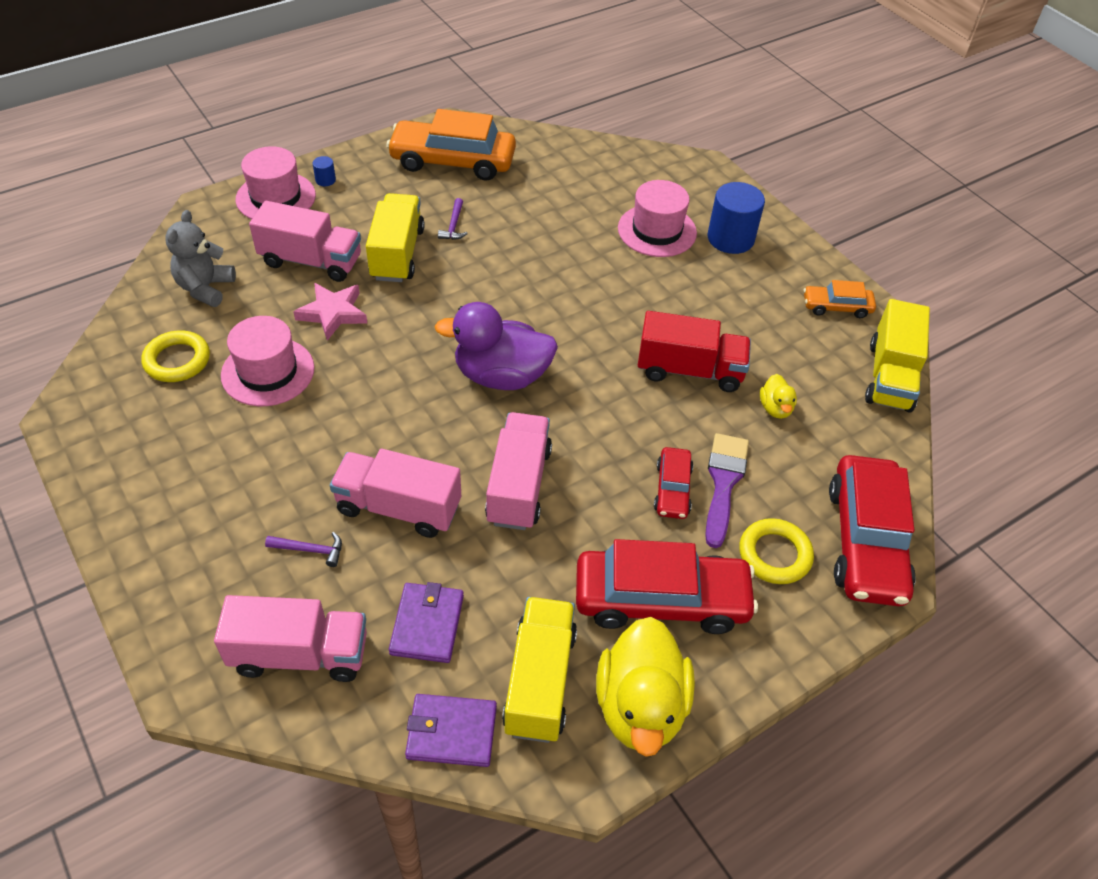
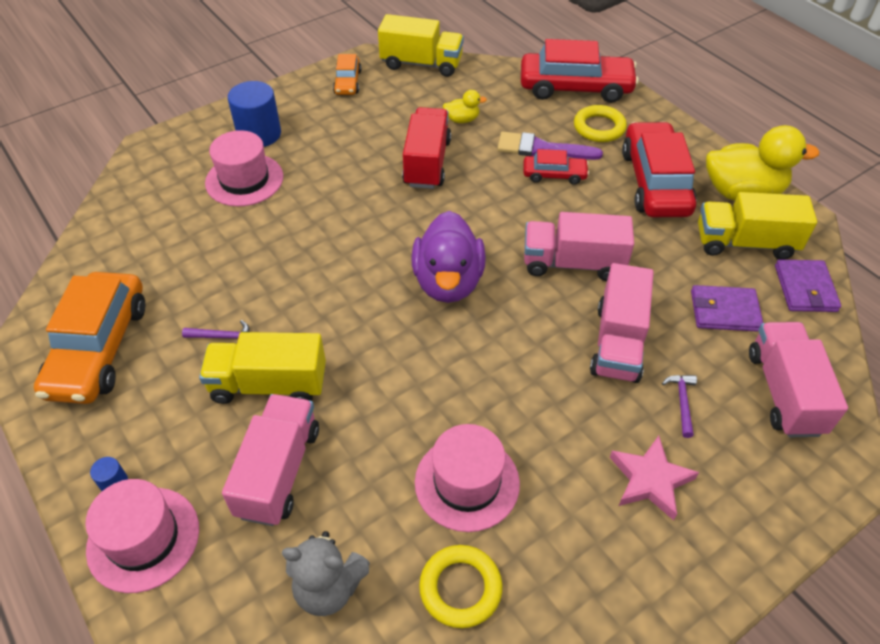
camera: 90 degrees left, 0 degrees up
pink star [293,283,367,341] -> pink star moved to [610,436,699,520]

